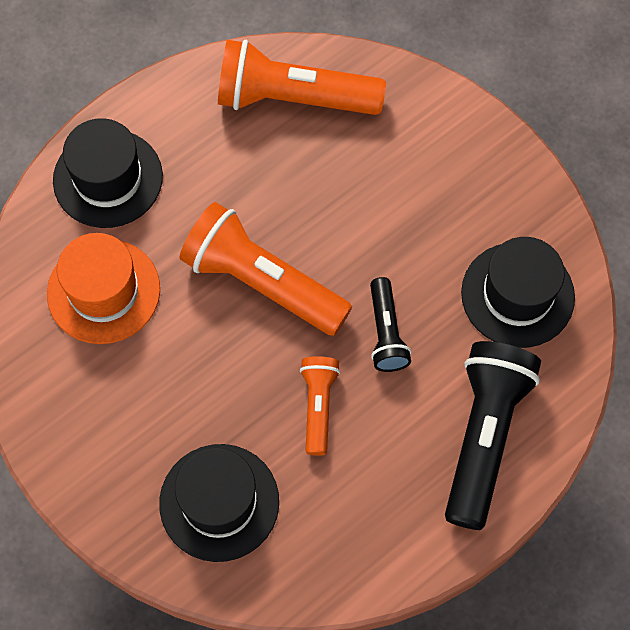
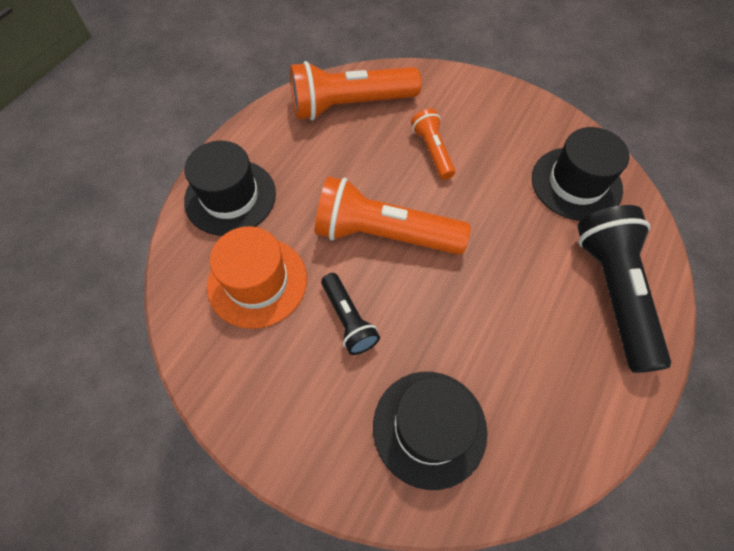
camera: 20 degrees left, 5 degrees down
orange flashlight [300,356,340,456] -> orange flashlight moved to [411,109,455,180]
black flashlight [370,277,411,372] -> black flashlight moved to [321,273,380,355]

